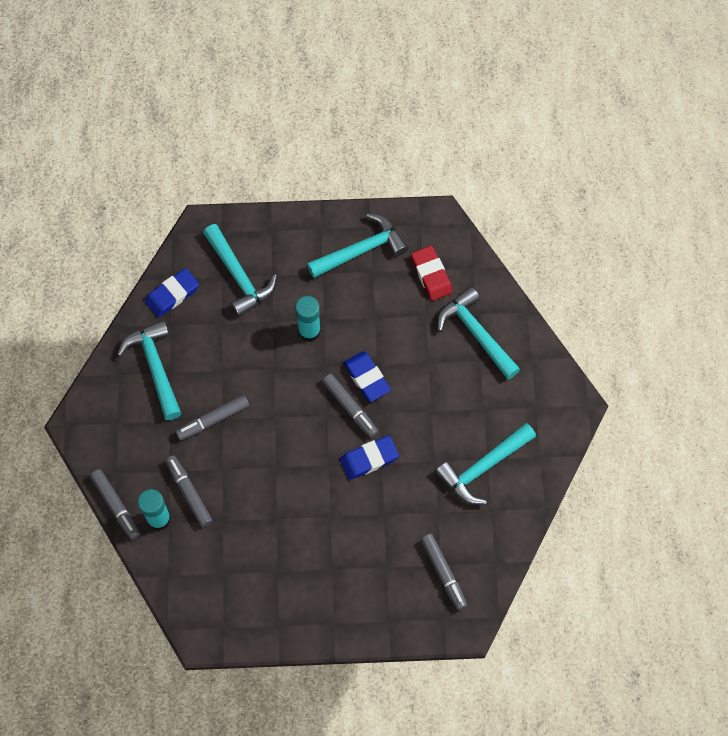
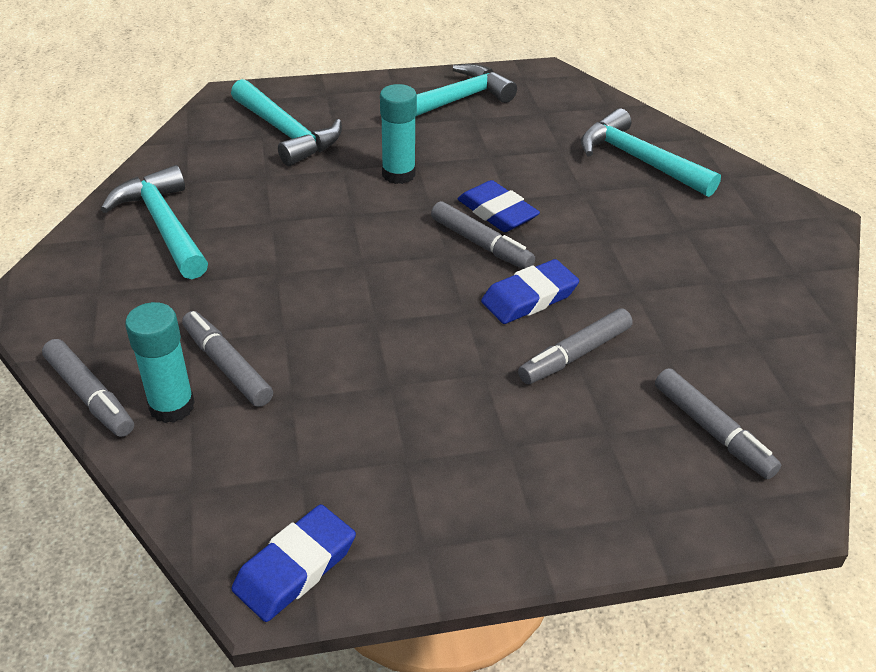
camera: 10 degrees left, 25 degrees down
blue eraser [145,268,199,317] -> blue eraser moved to [232,504,356,622]
grey marker [176,395,249,440] -> grey marker moved to [518,308,633,384]
red eraser [411,246,453,301] -> none
turquoise hammer [435,423,536,505] -> none

